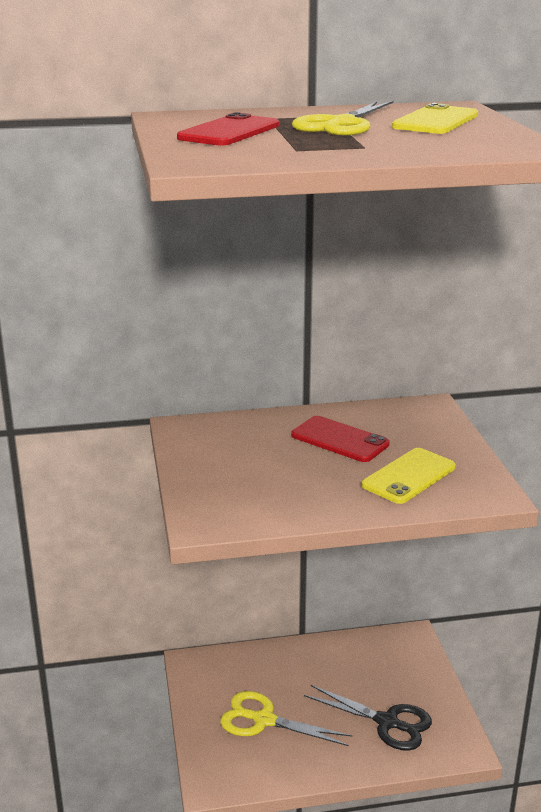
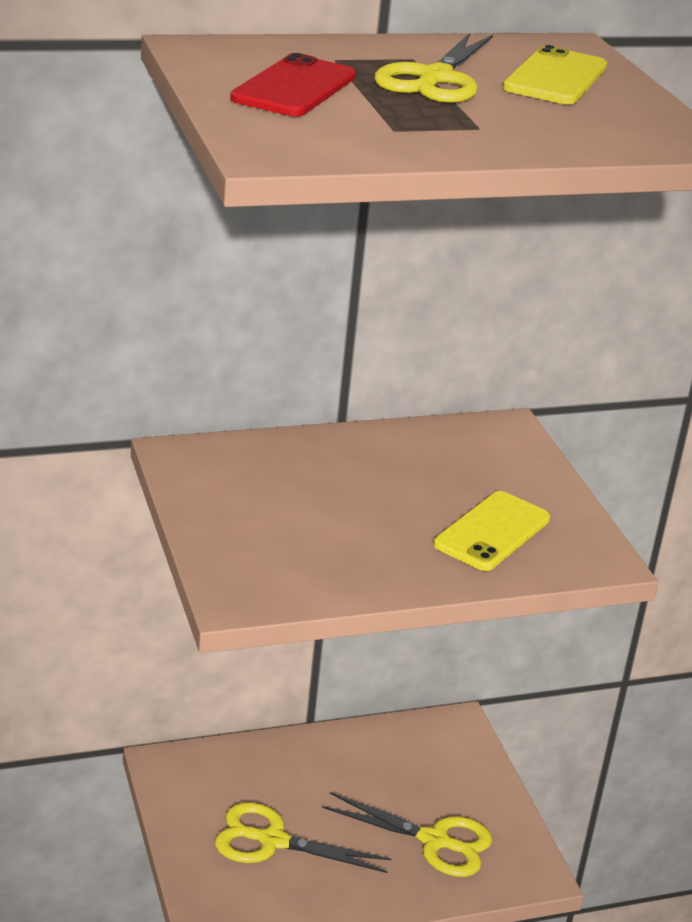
camera: 10 degrees left, 5 degrees up
red phone [291,416,389,462] -> none
black scissors [304,685,432,751] -> yellow scissors [322,792,492,877]

